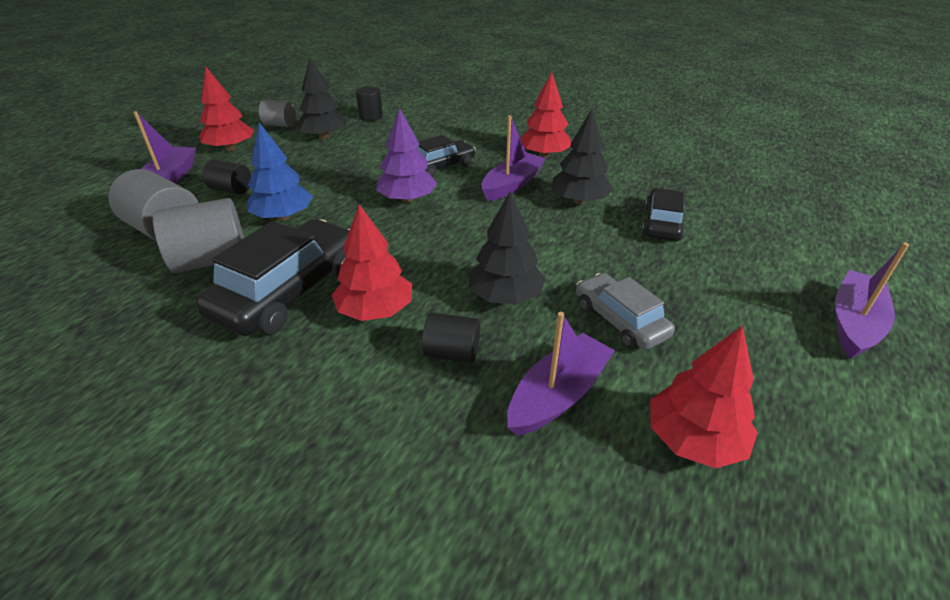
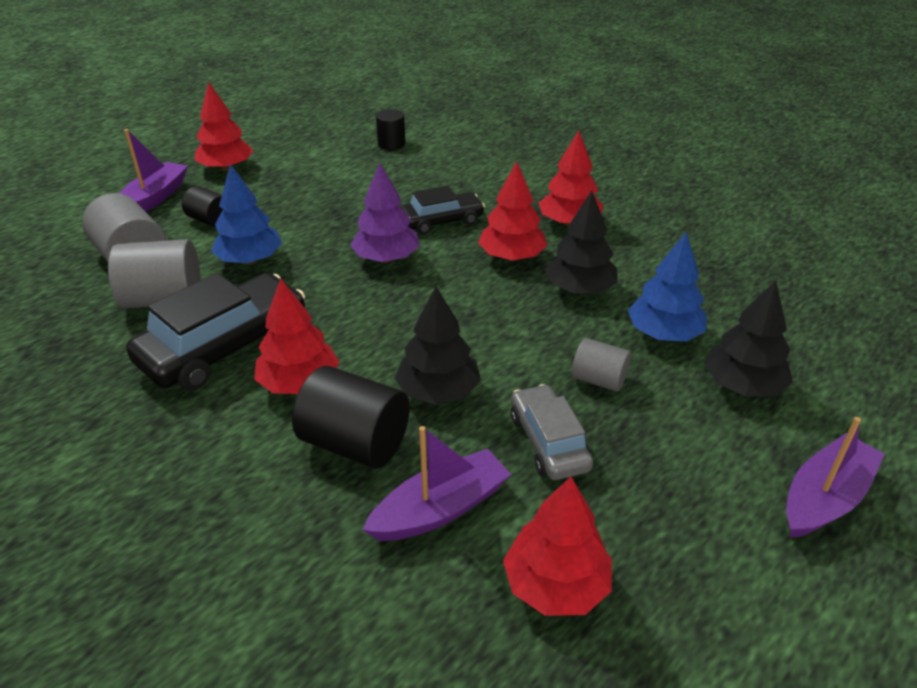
camera: 15 degrees right, 0 degrees up
grey cylinder [259,99,296,127] -> grey cylinder moved to [572,338,631,392]
black tree [296,58,347,139] -> black tree moved to [704,281,793,396]
black cylinder [422,313,480,363] -> black cylinder [292,366,410,469], size x1.70
purple boat [482,115,546,201] -> red tree [478,161,547,261]
black car [642,188,685,241] -> blue tree [628,232,707,341]

